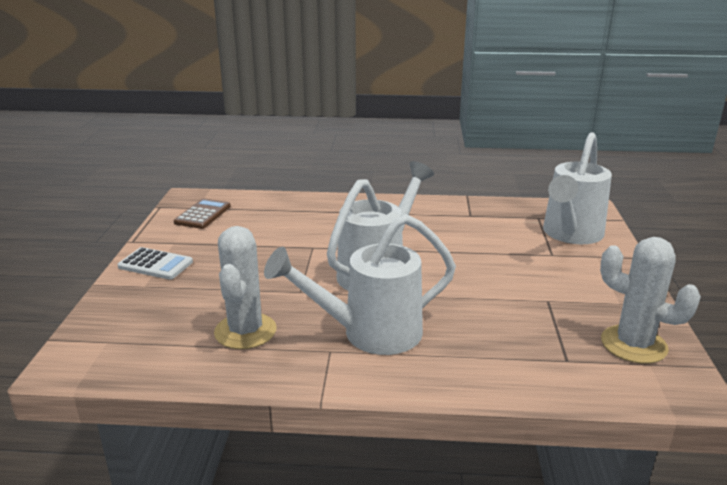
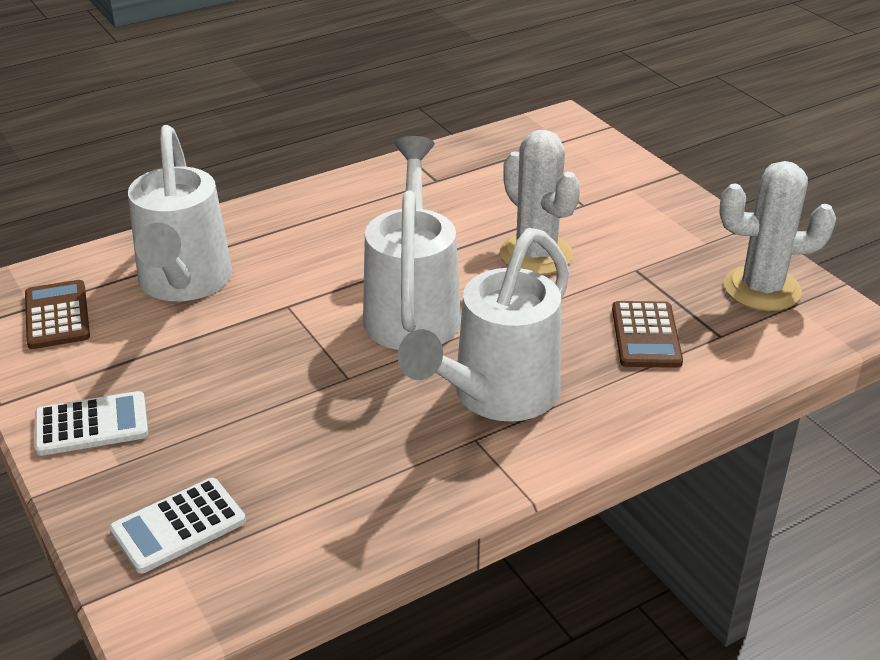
camera: 35 degrees left, 10 degrees up
white cactus [214,226,276,349] -> white cactus moved to [500,130,581,275]
white watering can [543,132,612,244] -> white watering can moved to [128,125,232,301]
none -> white calculator [109,478,246,574]
none -> brown calculator [612,301,683,368]

